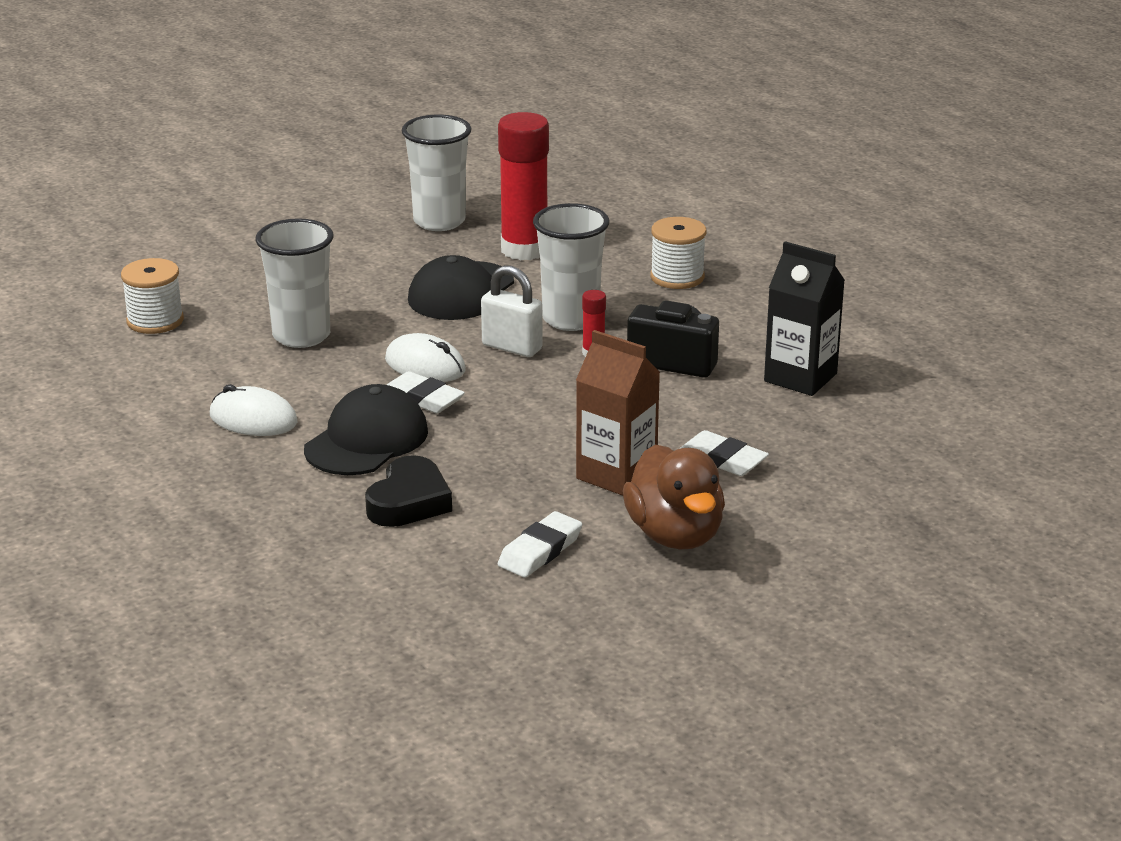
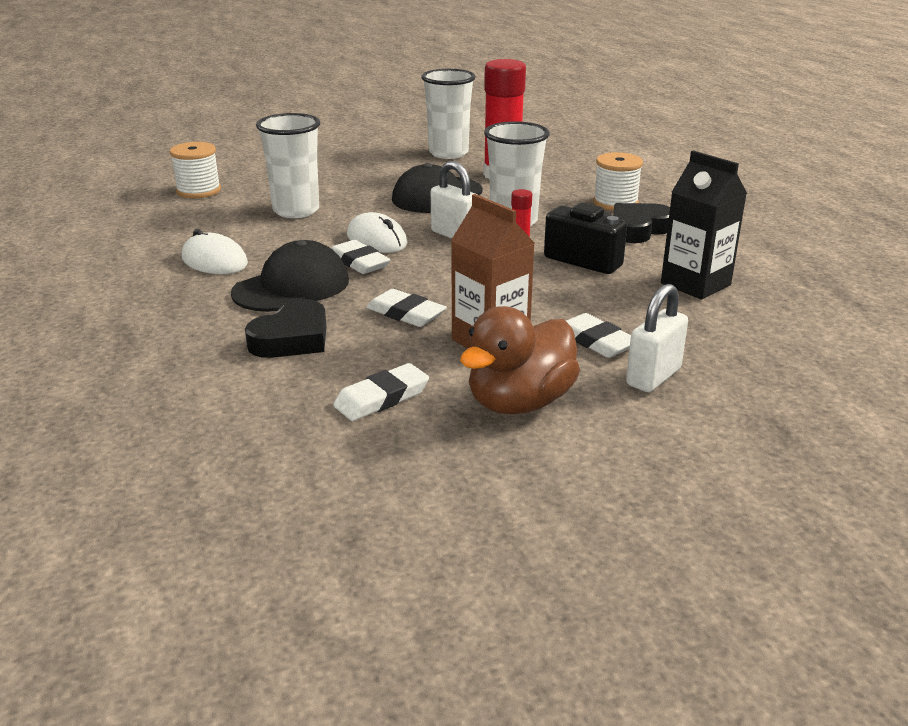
camera: 15 degrees right, 0 degrees up
brown duck [623,445,725,549] -> brown duck turned 45 degrees clockwise [460,306,580,414]
none -> white eraser [366,289,447,327]
none -> black heart [613,203,670,243]
none -> white padlock [626,284,688,392]

